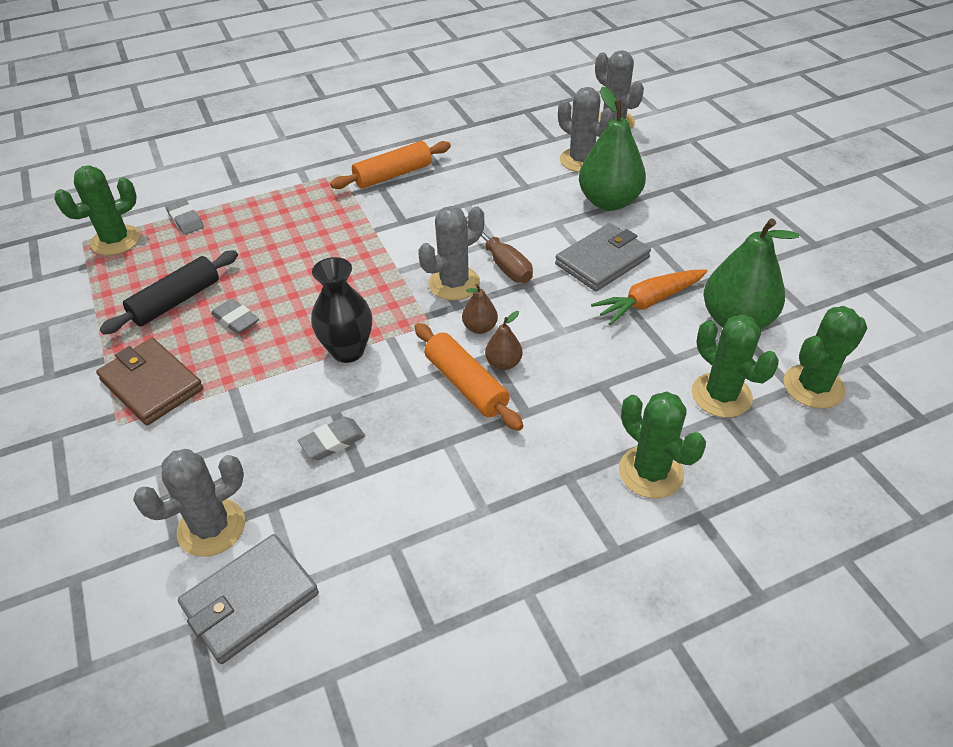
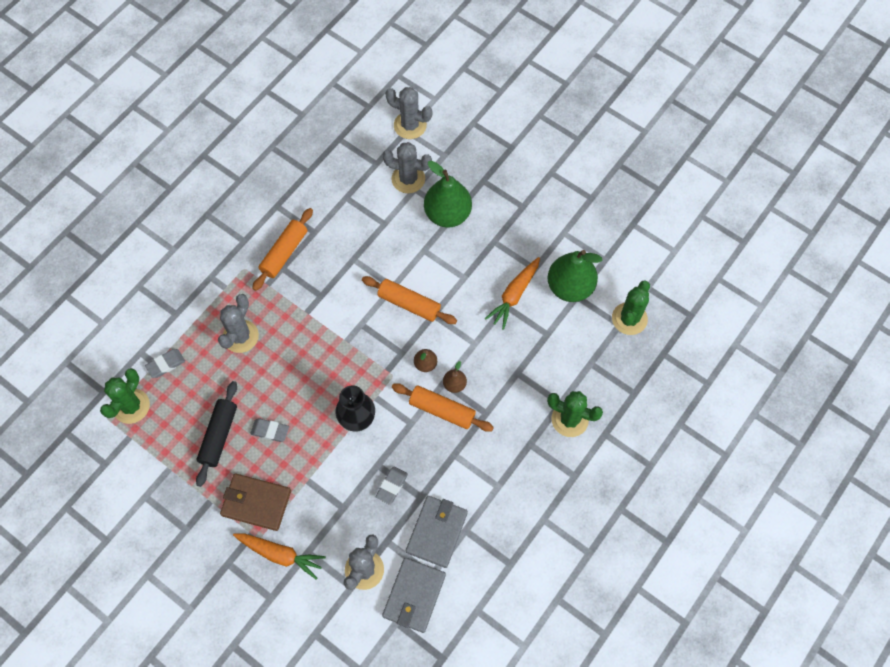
camera: 30 degrees left, 20 degrees up
grey eraser [165,199,204,235] -> grey eraser turned 60 degrees counterclockwise [145,349,185,378]
grey cactus [418,206,484,300] -> grey cactus moved to [218,294,259,353]
brown screwdriver [466,216,533,283] -> orange rolling pin [362,276,457,324]
grey wallet [555,223,651,291] -> grey wallet moved to [406,496,468,568]
green cactus [692,315,779,418] -> none
none -> orange carrot [233,533,326,580]

